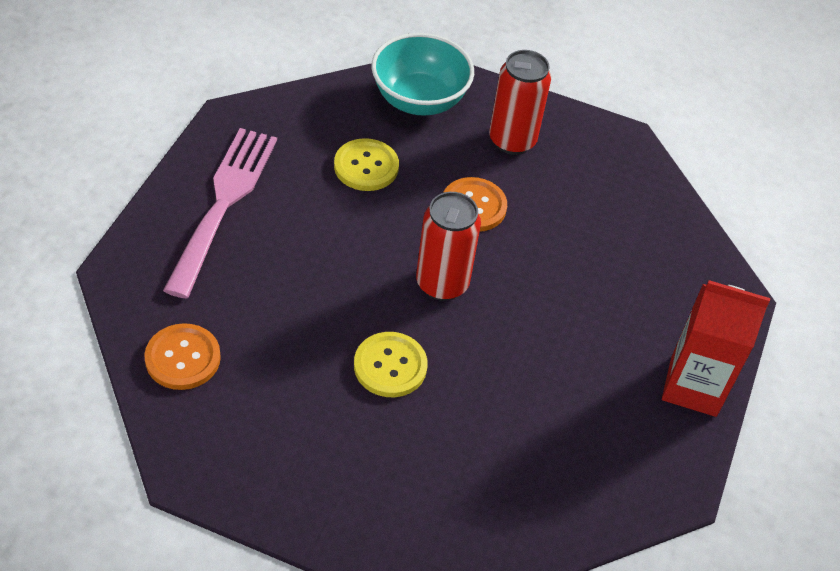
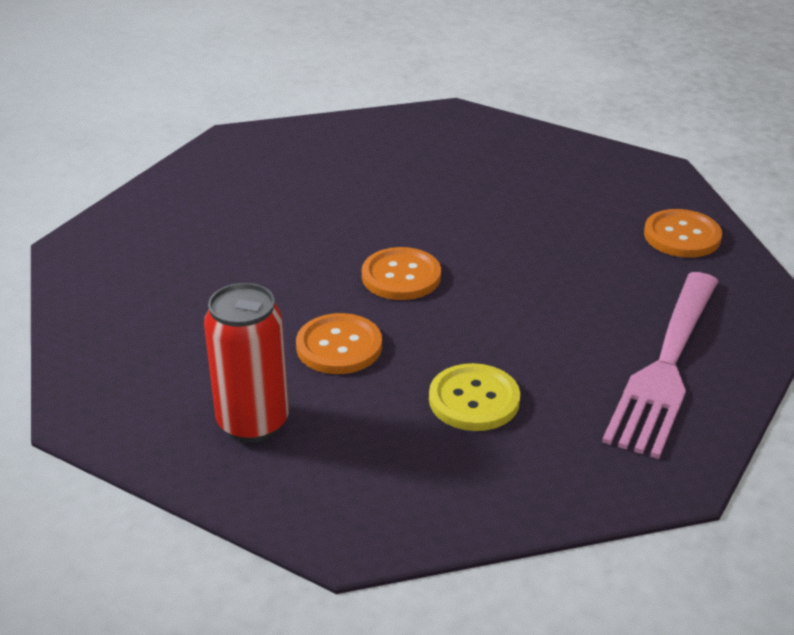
camera: 165 degrees left, 15 degrees down
yellow button [354,332,428,397] -> none
turquoise bowl [371,33,474,116] -> none
red can [416,192,481,301] -> orange button [362,247,441,300]
red carton [662,280,770,417] -> none

